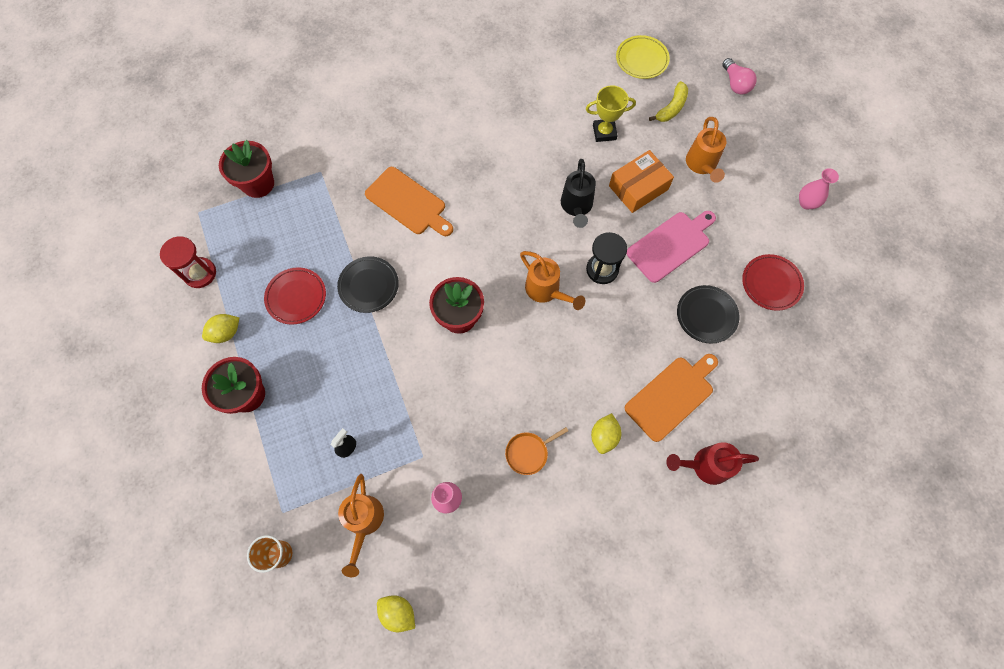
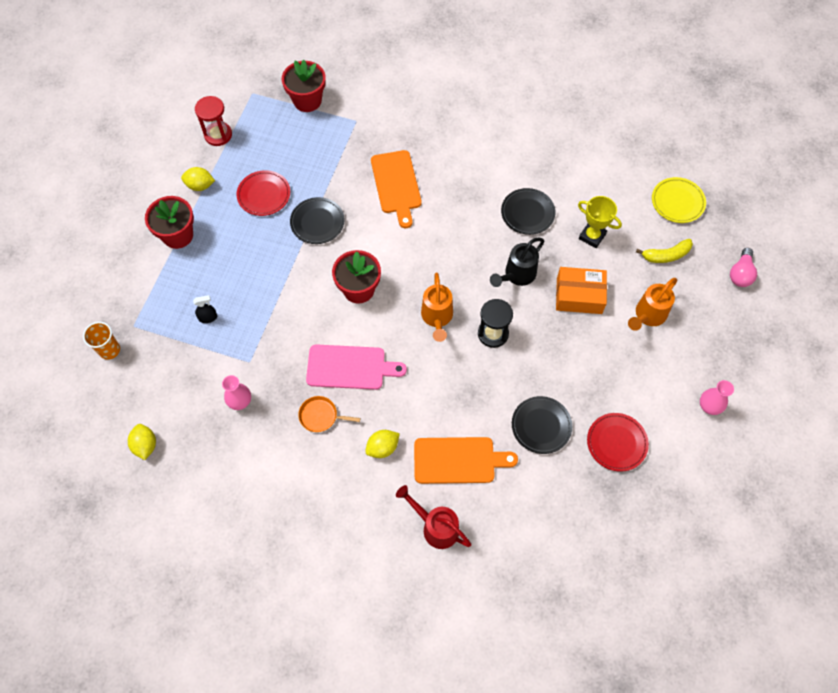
camera: 40 degrees right, 5 degrees down
orange watering can [338,474,384,577] -> none
pink cutting board [627,211,716,283] -> pink cutting board moved to [306,344,407,390]
none -> black plate [501,188,555,235]

